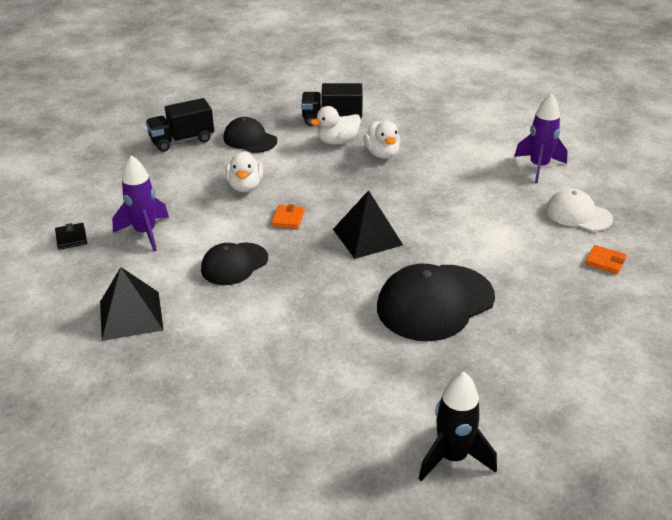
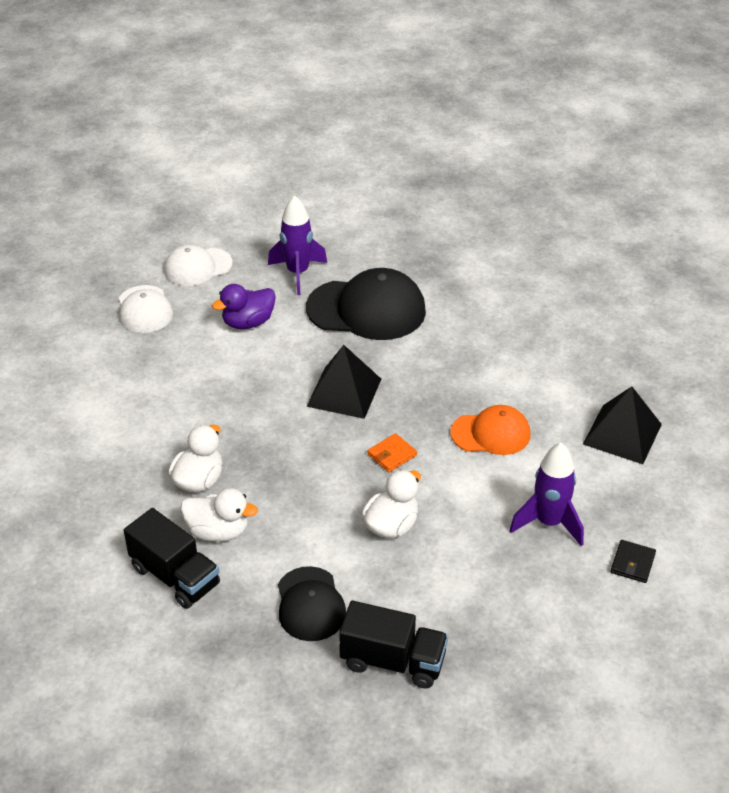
camera: 140 degrees left, 5 degrees up
black cap [201,243,268,285] -> orange cap [450,405,530,455]
black rocket [419,372,497,481] -> none
purple rocket [514,93,568,183] -> purple rocket moved to [268,195,327,295]
orange wallet [585,245,627,274] -> white cap [164,245,233,286]
none -> purple duck [212,284,276,329]

